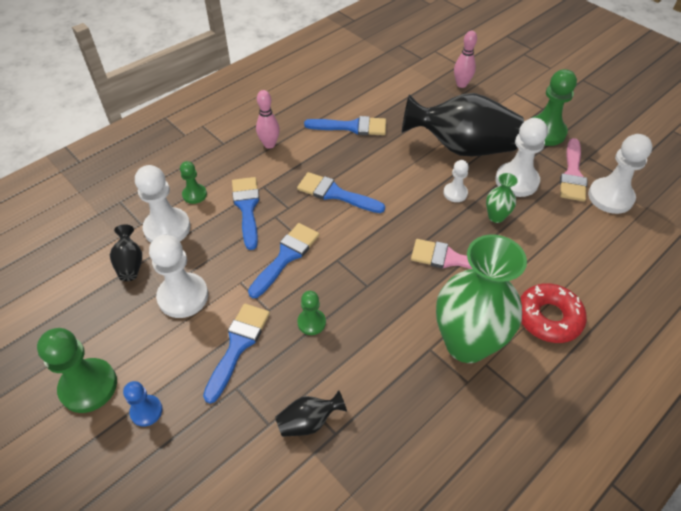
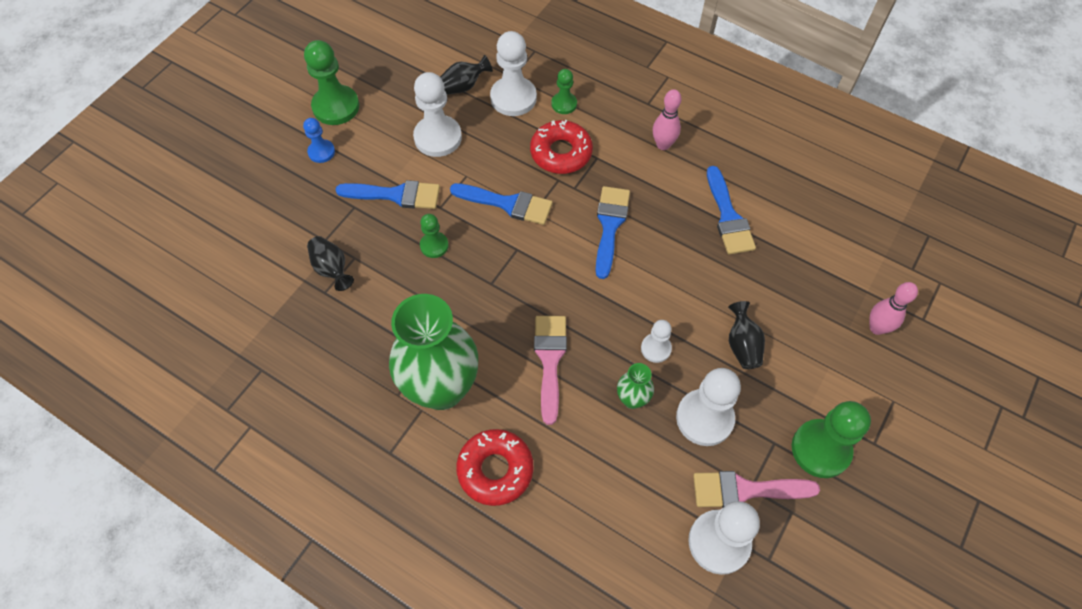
camera: 75 degrees right, 10 degrees up
blue brush [232,177,260,250] -> red donut [530,120,593,174]
black vase [402,93,524,156] -> black vase [728,301,765,369], size x0.43

